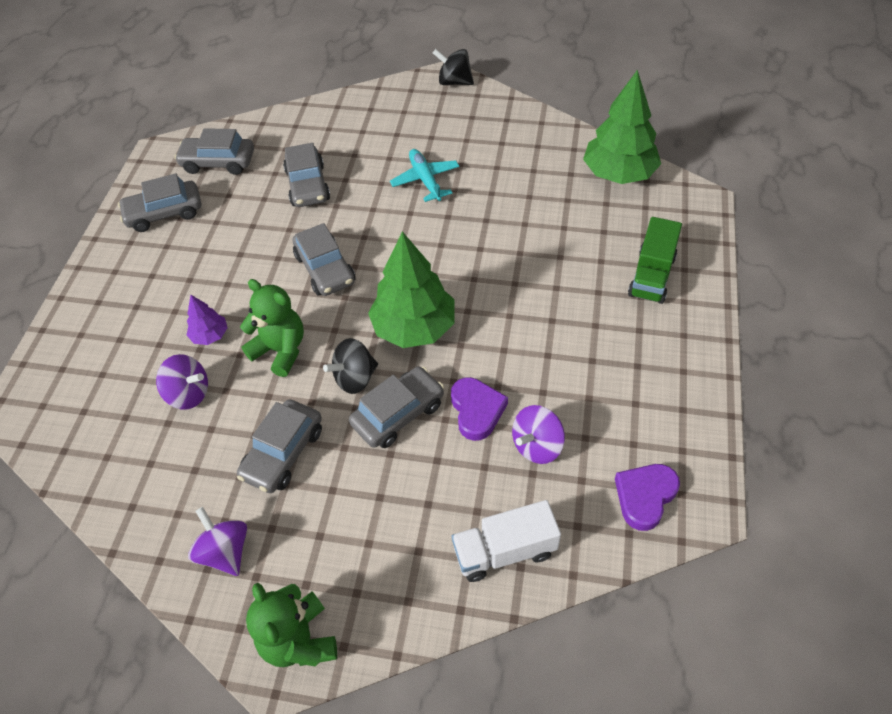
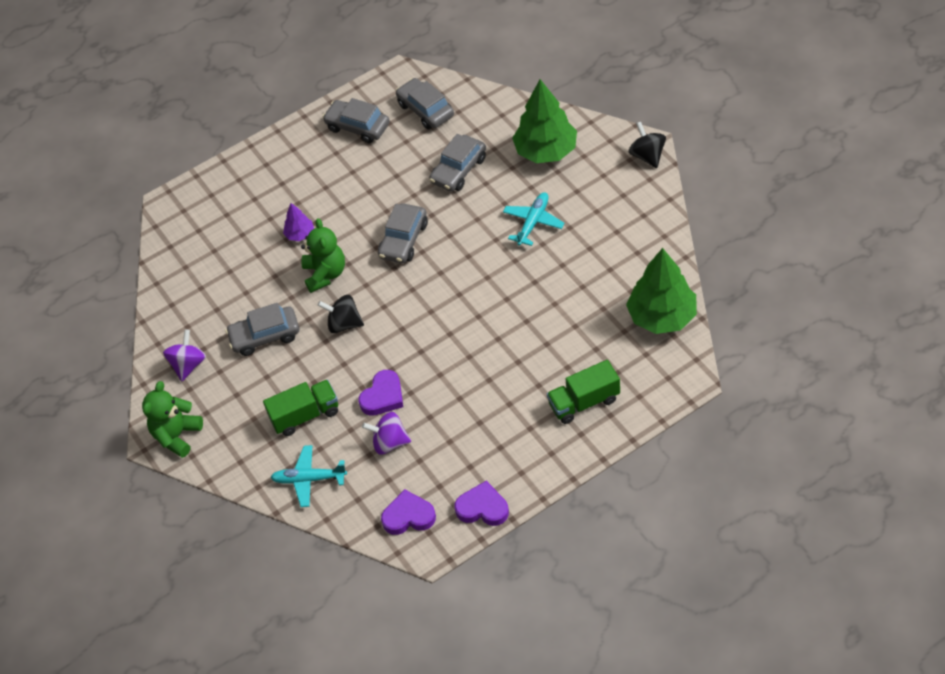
camera: 50 degrees right, 0 degrees up
purple spinning top [156,354,208,410] -> none
grey car [349,366,444,448] -> none
green tree [368,231,455,348] -> green tree moved to [512,79,577,163]
white truck [452,500,561,582] -> turquoise plane [270,445,347,507]
none -> green truck [263,380,338,436]
none -> purple heart [454,481,509,526]

